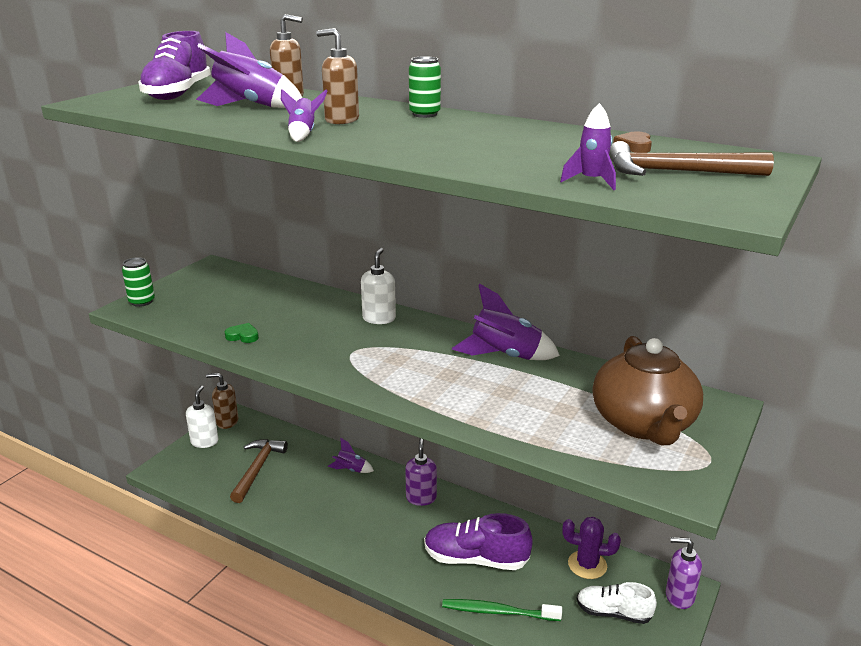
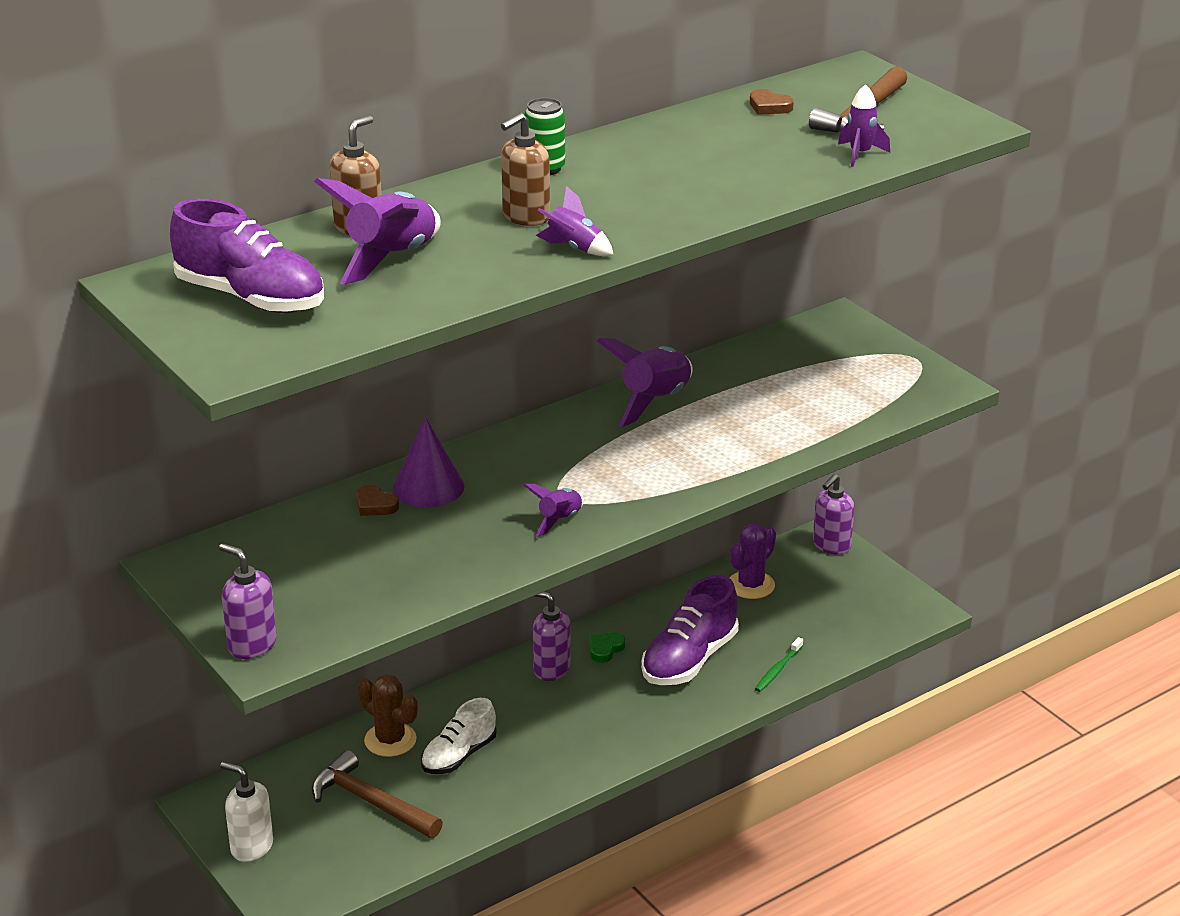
camera: 65 degrees left, 5 degrees up
green can [122,257,155,307] -> purple soap dispenser [219,543,277,659]
brown soap dispenser [206,373,238,429] -> none
green heart [224,323,259,343] -> green heart moved to [590,632,625,663]
purple rocket [328,438,374,473] -> purple rocket moved to [524,484,584,537]
white soap dispenser [361,248,396,324] -> none
green toothbrush [442,599,562,621] -> green toothbrush [755,637,803,692], size x0.62
white shoe [577,582,657,624] -> white shoe moved to [421,698,497,774]
brown teapot [593,336,703,445] -> none
none -> brown heart [356,485,399,516]
none -> brown cactus [358,674,418,757]
none -> purple cone [393,417,464,508]

